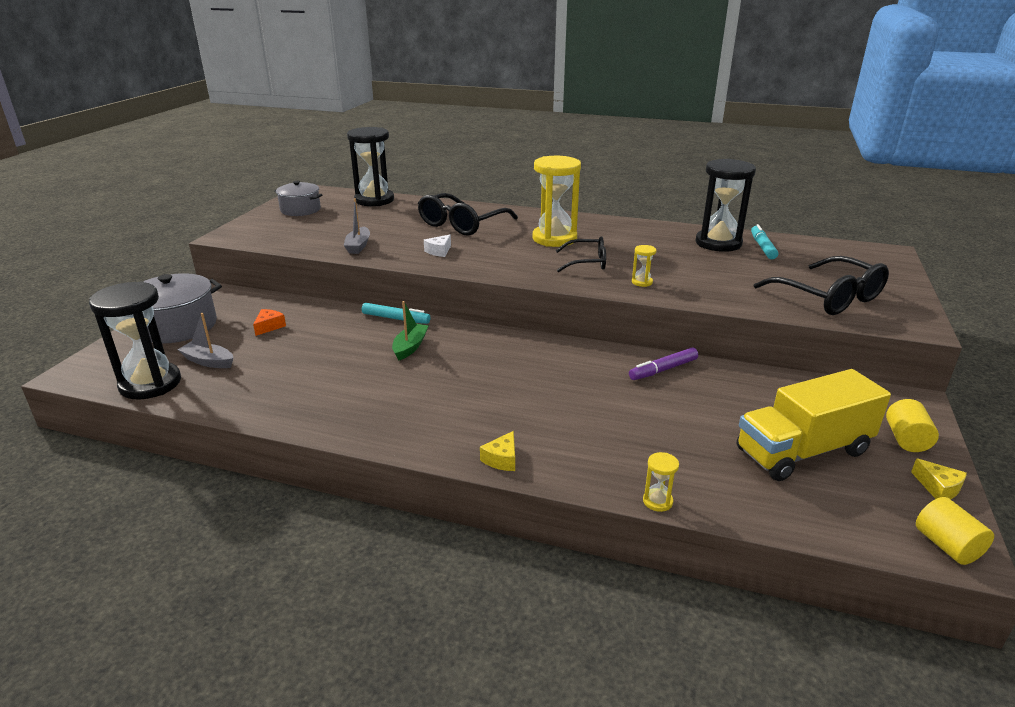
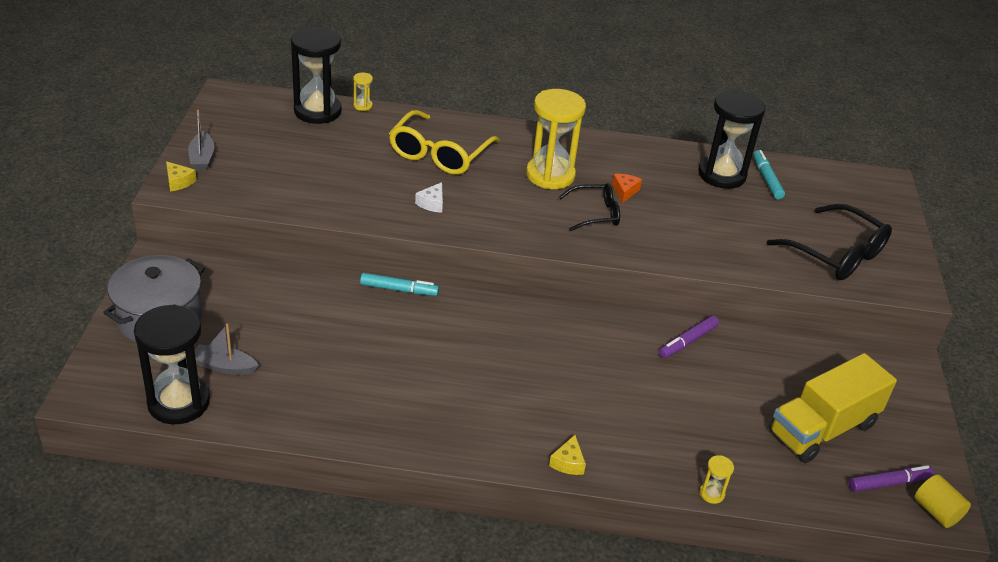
camera: 15 degrees left, 10 degrees up
orange cheese [253,309,286,336] -> orange cheese moved to [612,174,642,203]
grey pot [274,181,322,216] -> none
grey boat [344,199,370,254] -> grey boat moved to [188,110,214,170]
green boat [392,301,428,360] -> none
black glasses [418,193,518,236] -> yellow glasses [389,110,500,175]
yellow hourglass [632,245,656,287] -> yellow hourglass moved to [353,72,373,111]
yellow cylinder [886,399,939,452] -> none
yellow cheese [911,458,967,499] -> yellow cheese moved to [166,161,197,191]
none -> purple marker [848,465,934,492]

